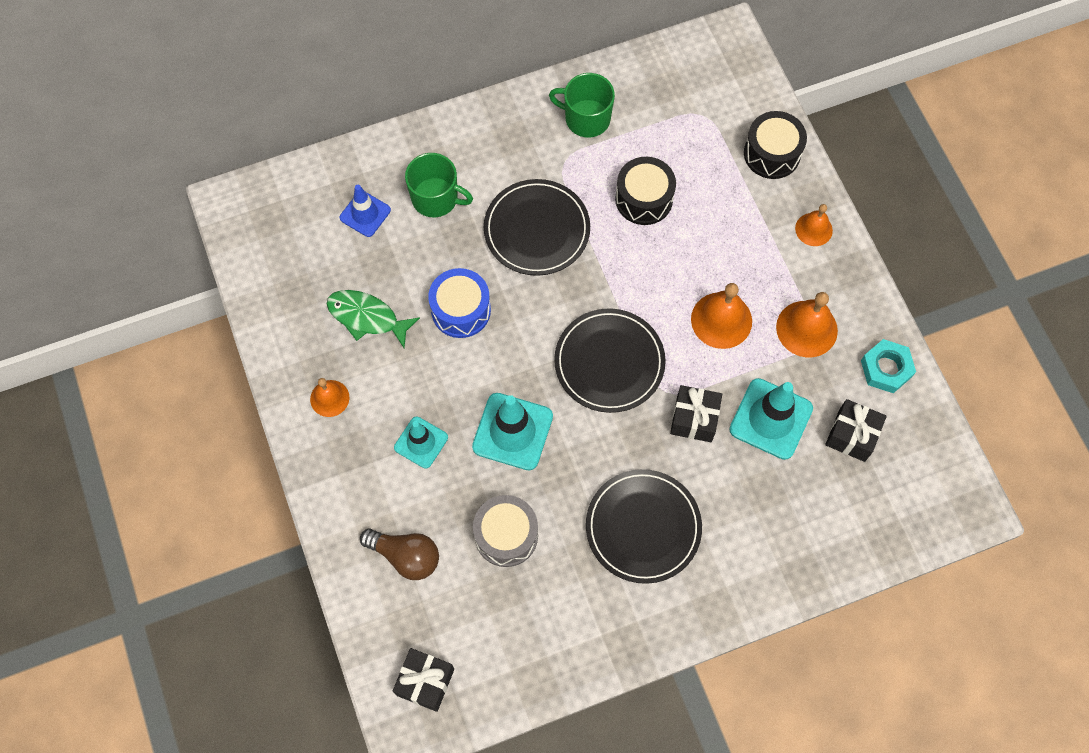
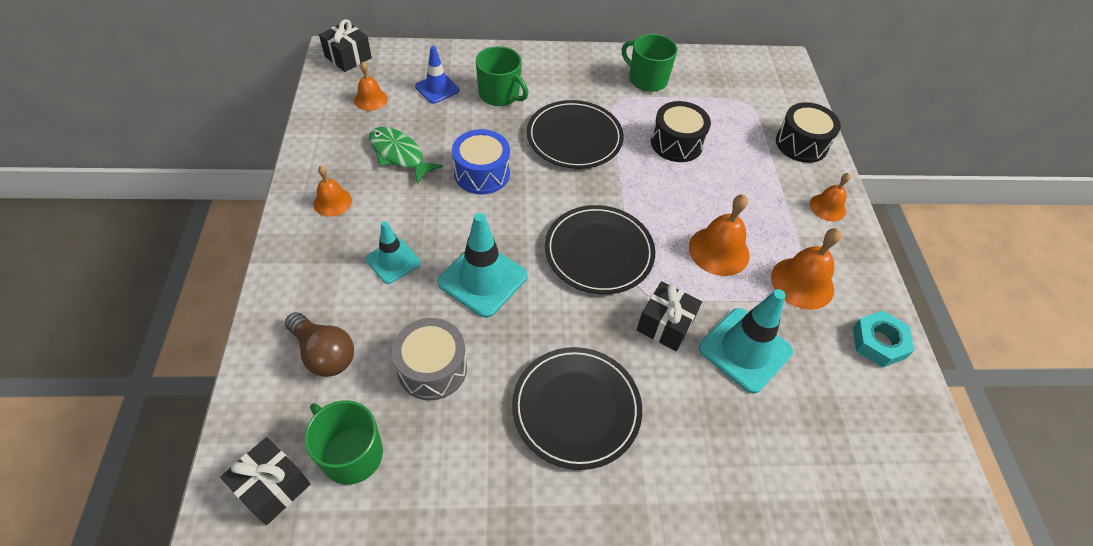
camera: 15 degrees right, 15 degrees down
black gift [825,399,887,462] -> black gift moved to [319,19,372,72]
none -> green mug [304,401,383,485]
none -> orange bell [354,62,388,111]

